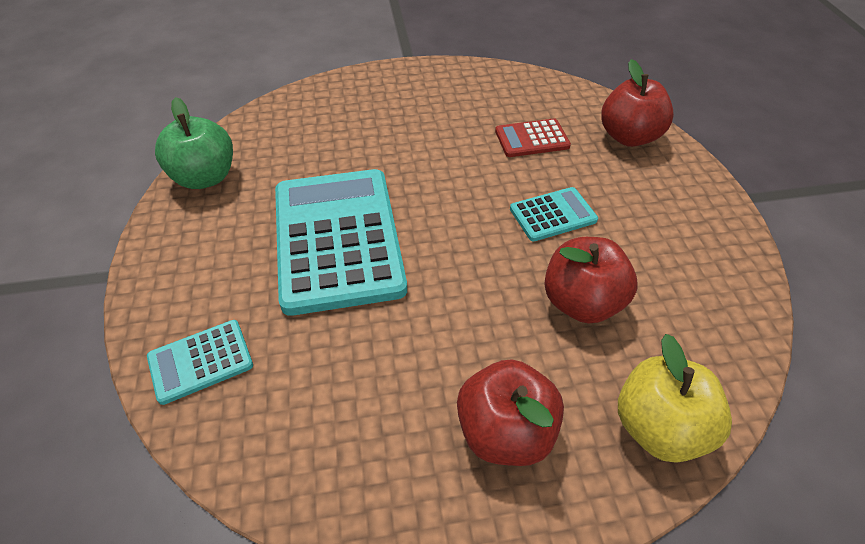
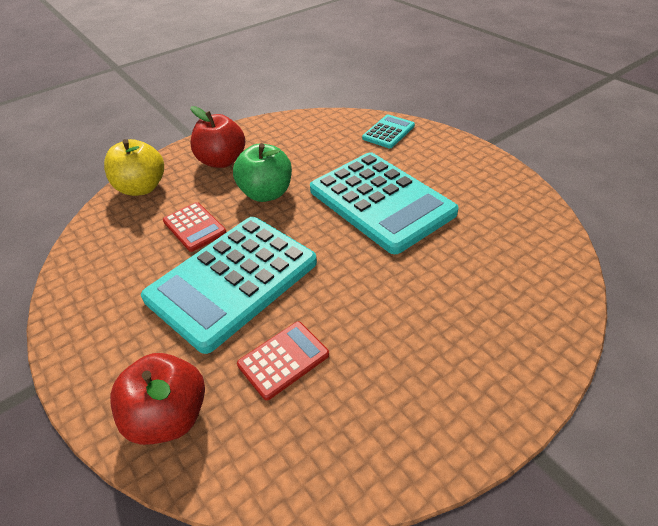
camera: 155 degrees right, 5 degrees down
green apple [155,97,233,189] -> green apple moved to [233,143,292,202]
turquoise calculator [510,187,598,241] -> turquoise calculator [141,217,317,354], size x2.20
red apple [544,237,638,324] -> red calculator [163,202,226,252]

